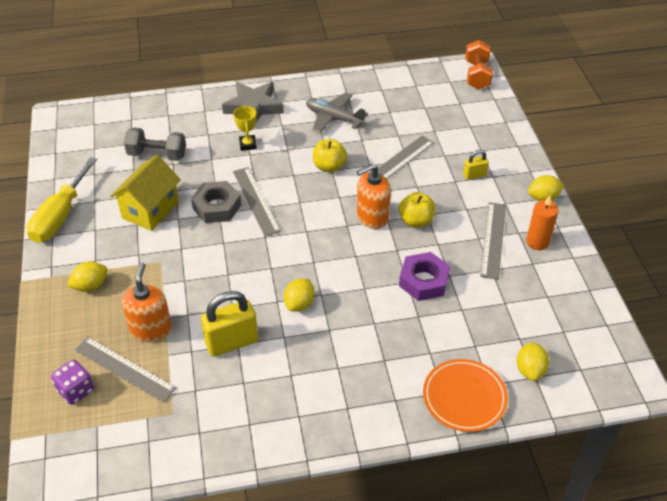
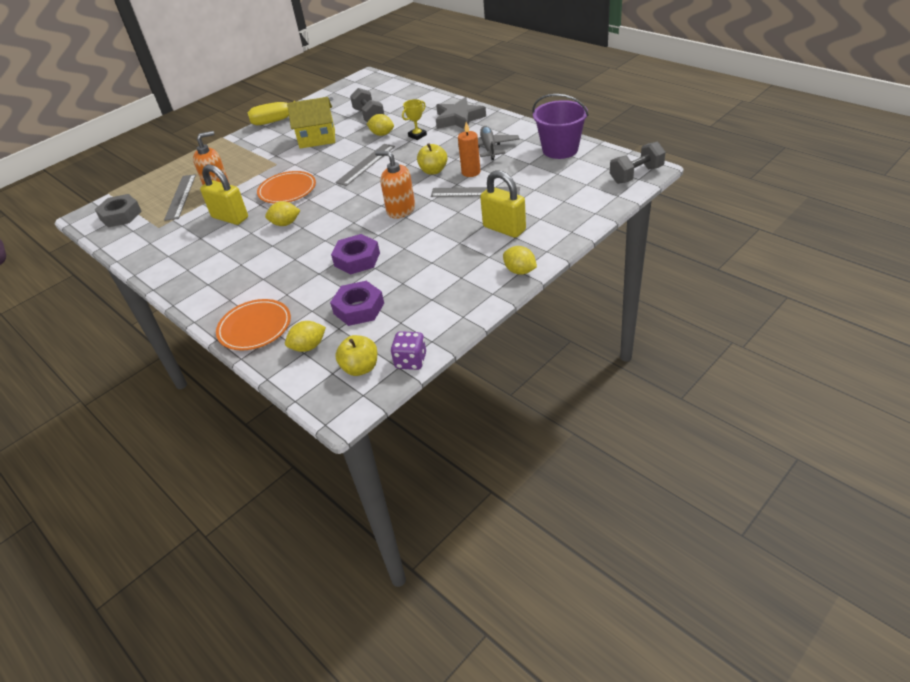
camera: 60 degrees right, 5 degrees down
purple dice [51,360,94,405] -> purple dice moved to [391,331,426,370]
yellow lemon [67,261,108,292] -> yellow lemon moved to [367,114,394,136]
grey nut [191,181,241,223] -> grey nut moved to [95,194,142,228]
yellow apple [399,192,435,228] -> yellow apple moved to [335,335,377,376]
yellow padlock [463,150,489,180] -> yellow padlock [480,170,526,238], size x1.94
orange dumbbell [466,40,493,90] -> grey dumbbell [610,142,666,184]
grey ruler [480,202,506,280] -> none
orange candle [526,195,558,250] -> orange candle moved to [458,122,481,177]
none -> orange plate [257,171,316,203]
none -> purple nut [330,281,384,326]
none -> purple bucket [532,94,589,159]

